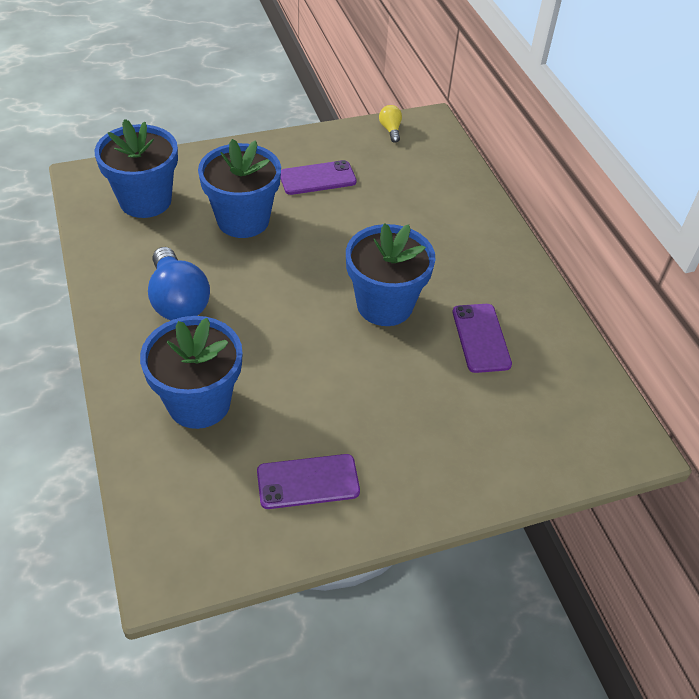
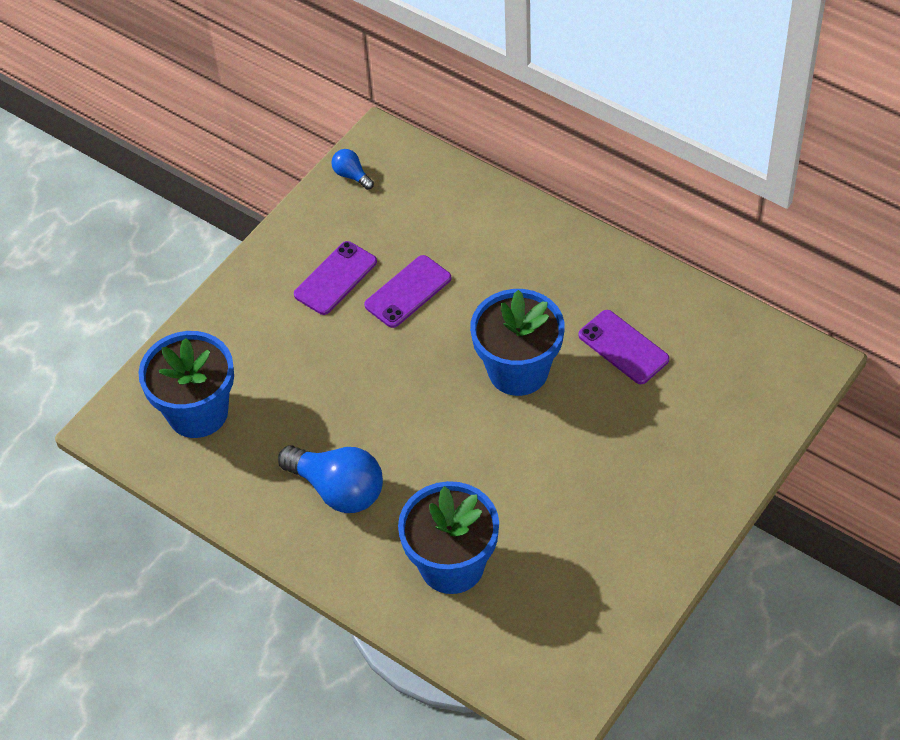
camera: 30 degrees left, 5 degrees up
blue flower pot [198,139,281,238] -> none
purple phone [257,454,360,509] -> purple phone moved to [364,255,451,328]
yellow light bulb [379,105,402,143] -> blue light bulb [331,149,374,190]

